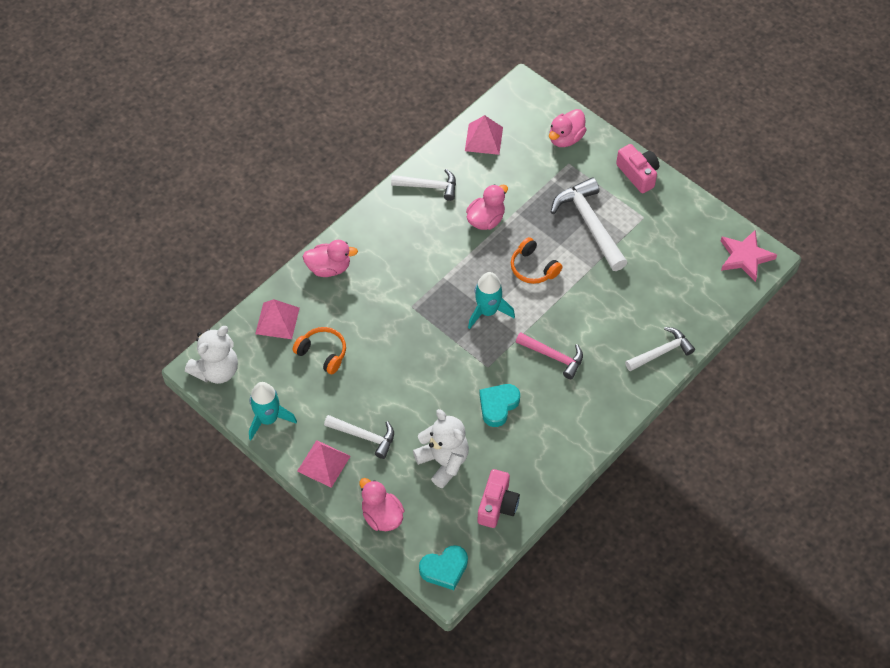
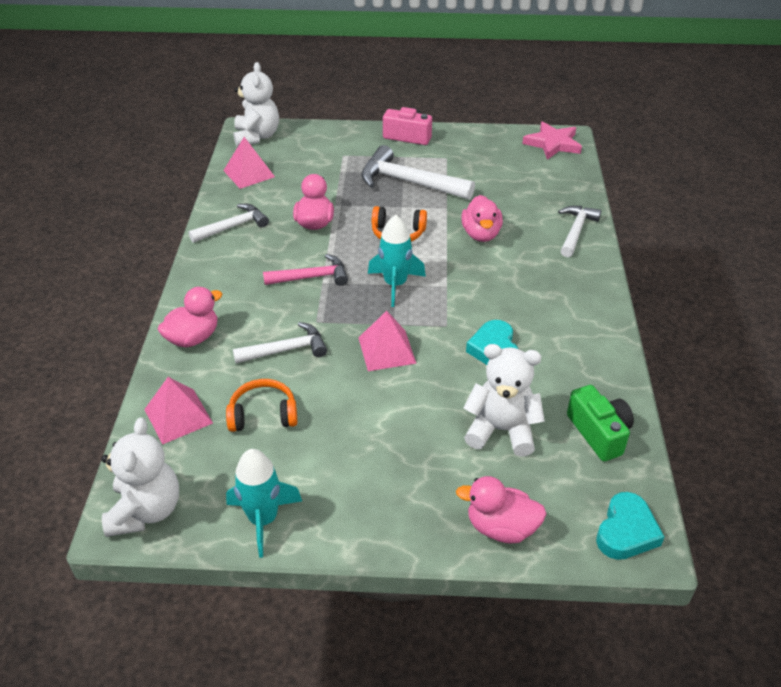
camera: 40 degrees left, 15 degrees down
pink pyramid [297,440,350,488] -> pink pyramid moved to [358,311,417,371]
white hammer [324,415,394,459] -> white hammer moved to [233,322,327,363]
pink camera [478,469,520,528] -> green camera [567,385,634,461]
pink hammer [516,332,583,379] -> pink hammer moved to [263,254,348,286]
pink duck [549,109,587,147] -> pink duck moved to [461,195,503,242]
none -> white teddy bear [233,62,279,147]

